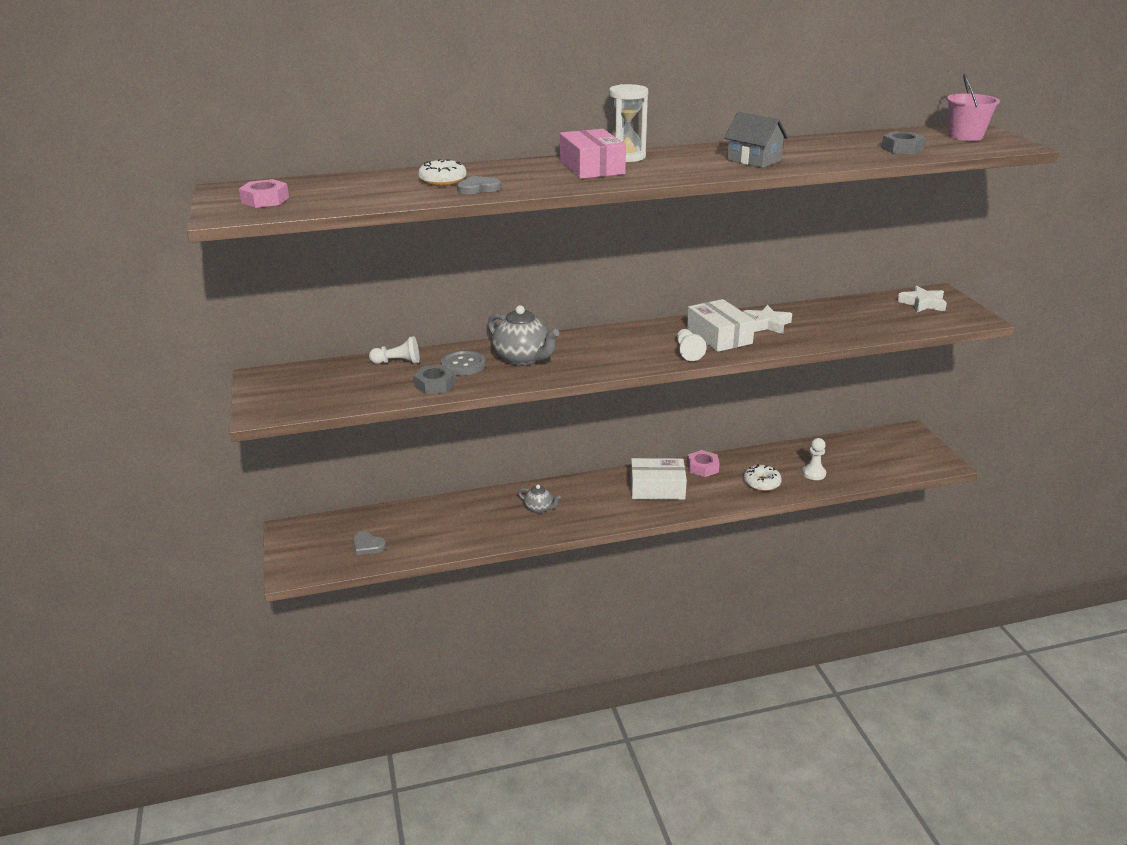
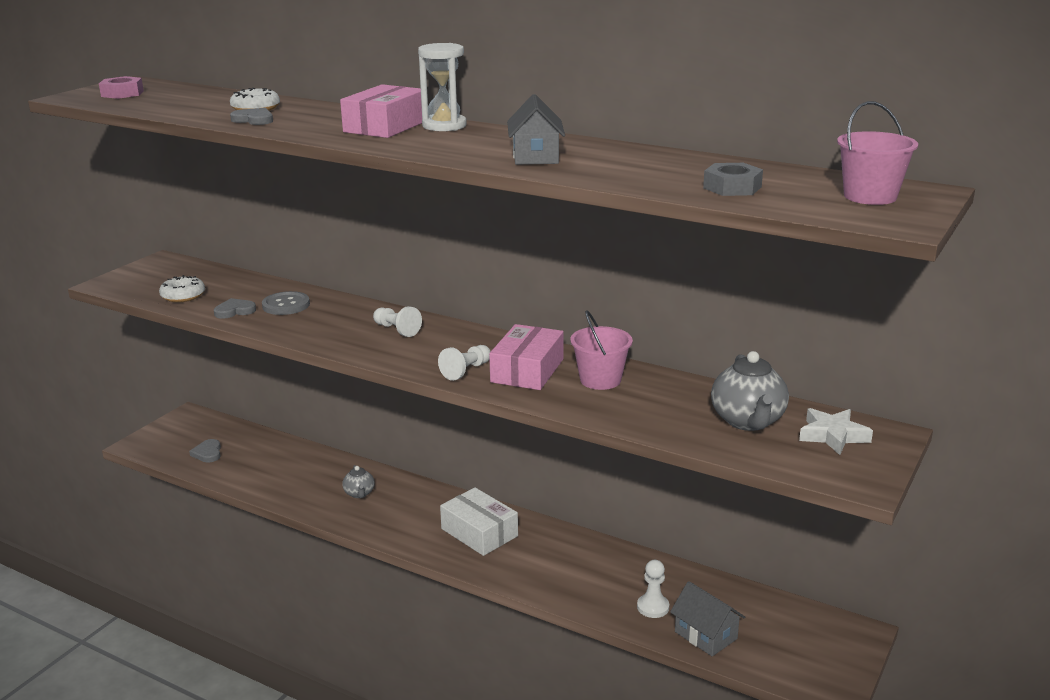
camera: 45 degrees right, 5 degrees down
white pawn [369,336,419,364] -> white pawn moved to [373,306,422,337]
grey nut [413,365,456,394] -> grey heart [214,298,256,319]
grey teapot [488,305,559,366] -> grey teapot moved to [711,351,789,431]
white box [687,299,755,352] -> pink box [489,324,564,390]
pink nut [688,450,720,477] -> none
white star [743,305,792,334] -> pink bucket [570,310,633,390]
white donut [744,464,782,491] -> white donut moved to [159,275,205,302]
none -> grey house [670,581,745,656]

